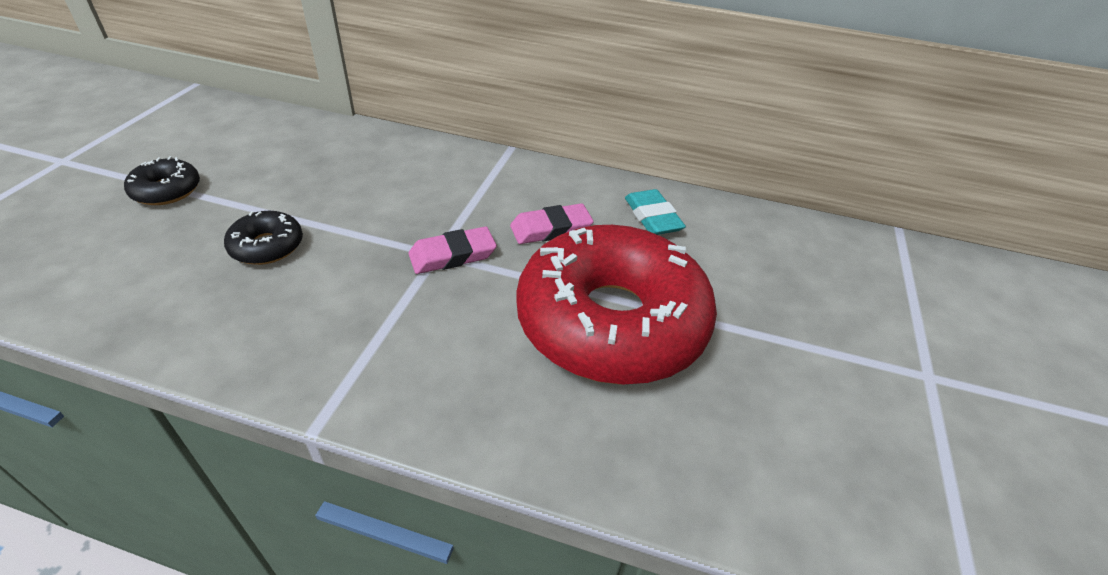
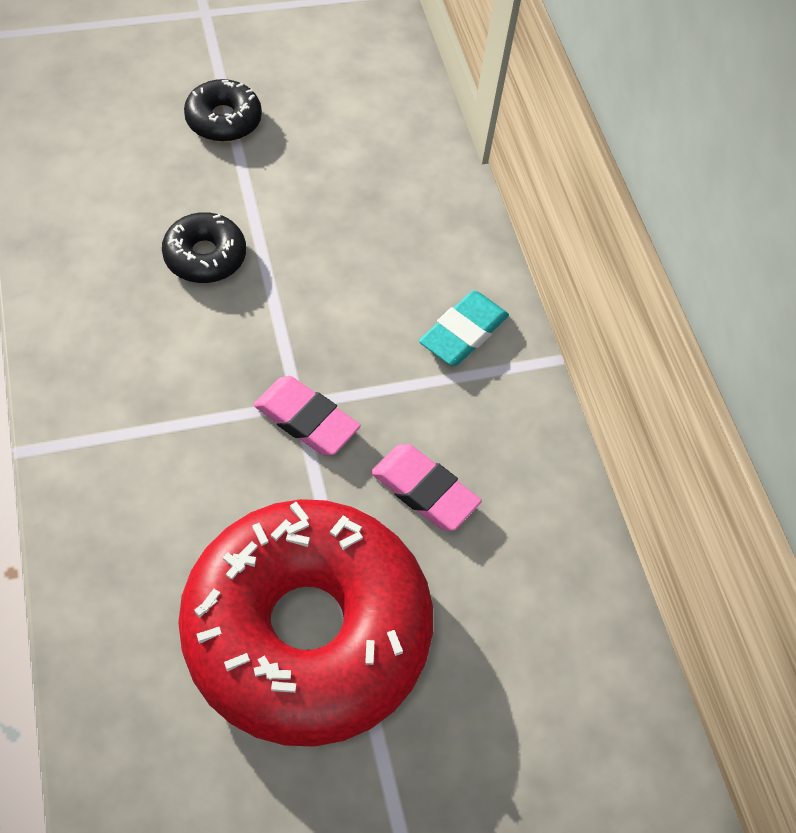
camera: 55 degrees right, 15 degrees up
turquoise eraser [625,189,686,235] -> turquoise eraser moved to [419,291,509,366]

